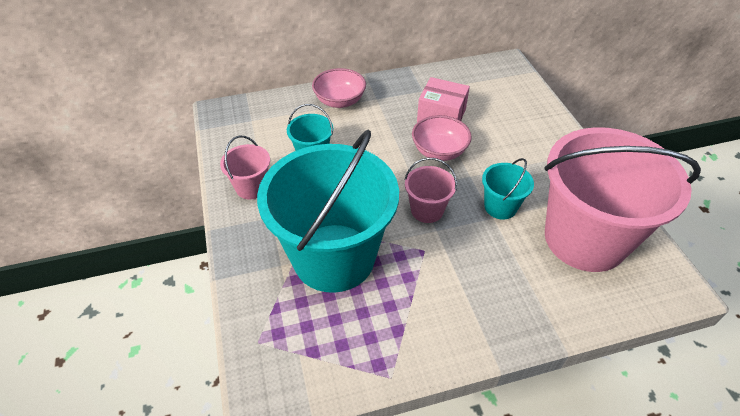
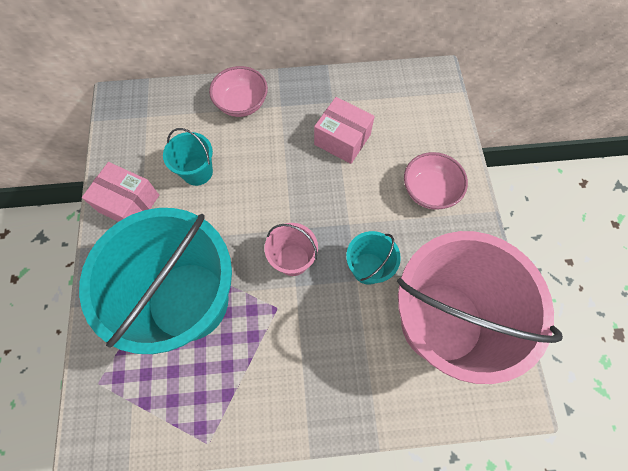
camera: 10 degrees right, 20 degrees up
pink bucket [220,136,270,200] -> pink box [82,162,159,222]
pink bowl [412,115,472,161] -> pink bowl moved to [404,152,468,210]

